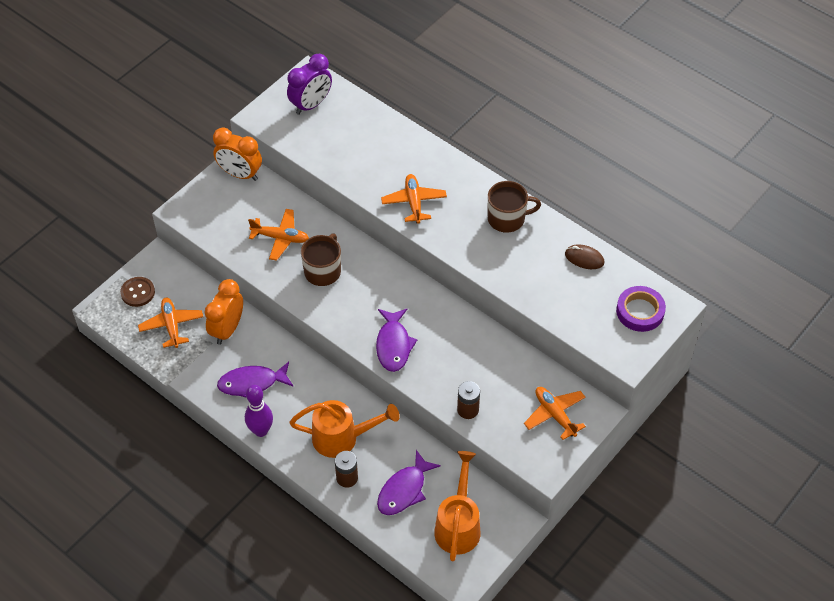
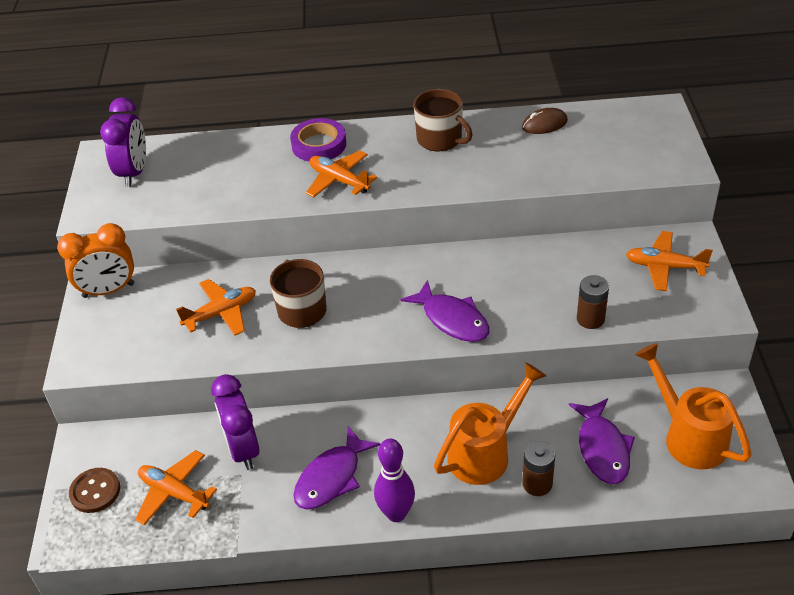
camera: 40 degrees left, 10 degrees down
orange clock [204,279,243,345] -> purple clock [211,374,260,470]
brown mug [488,181,541,232] -> brown mug turned 90 degrees clockwise [413,89,473,151]
purple tape [616,286,666,332] -> purple tape moved to [290,118,346,162]

